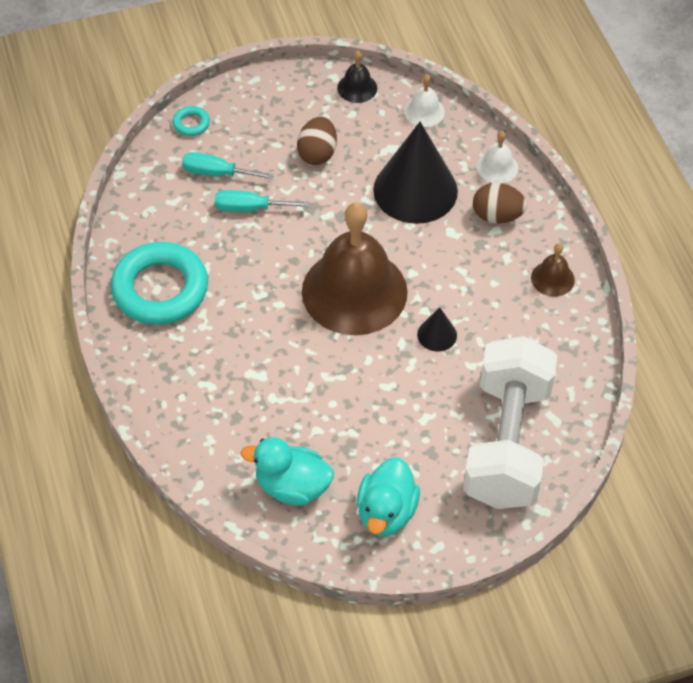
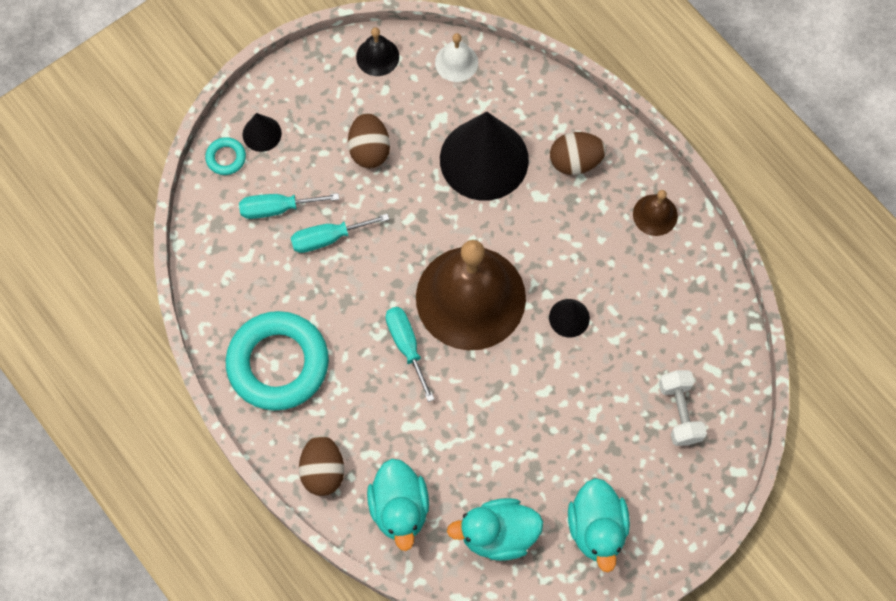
camera: 20 degrees left, 15 degrees up
white dumbbell [463,336,557,509] -> white dumbbell [659,370,707,446], size x0.44
white bell [477,131,518,183] -> none
none -> black cone [242,113,282,152]
none -> brown egg [299,435,344,496]
none -> turquoise duck [367,459,429,551]
none -> turquoise screwdriver [385,307,435,402]

